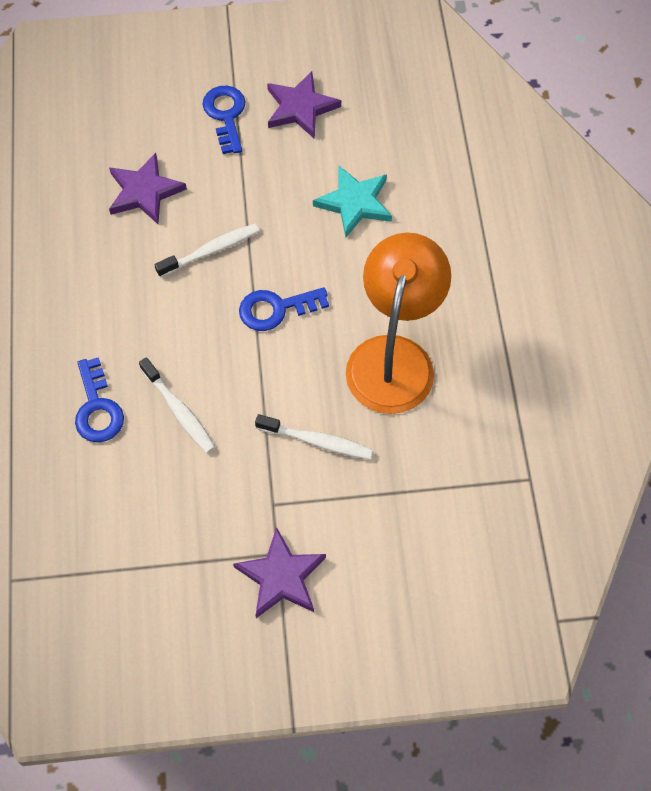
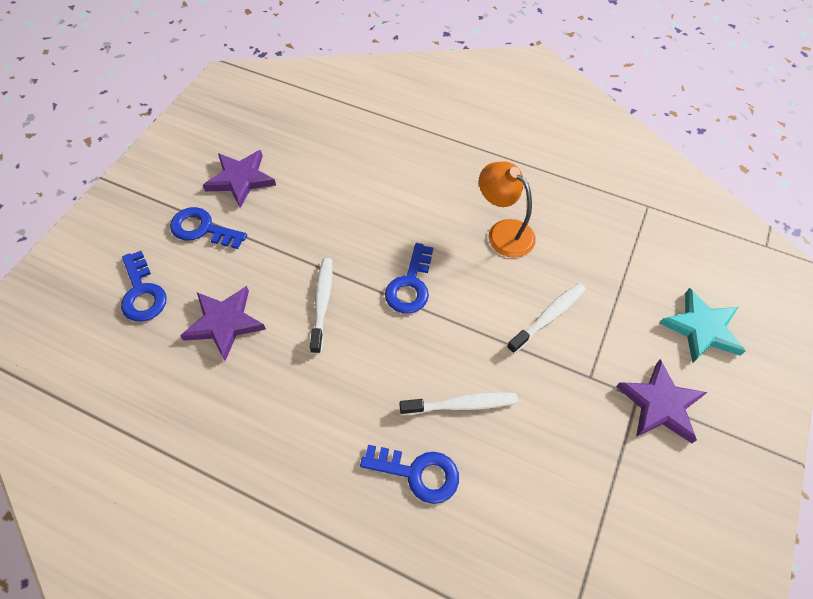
camera: 60 degrees left, 5 degrees down
turquoise star [313,166,392,237] -> turquoise star moved to [659,288,745,363]
orange lamp [346,233,451,414] -> orange lamp [479,162,536,258], size x0.62
none -> blue key [121,251,167,322]

